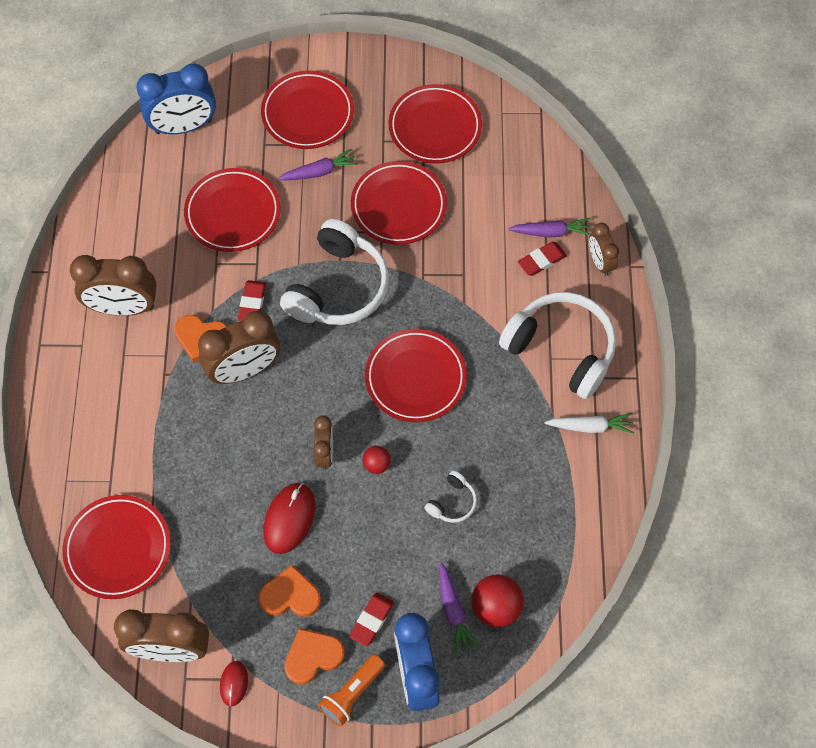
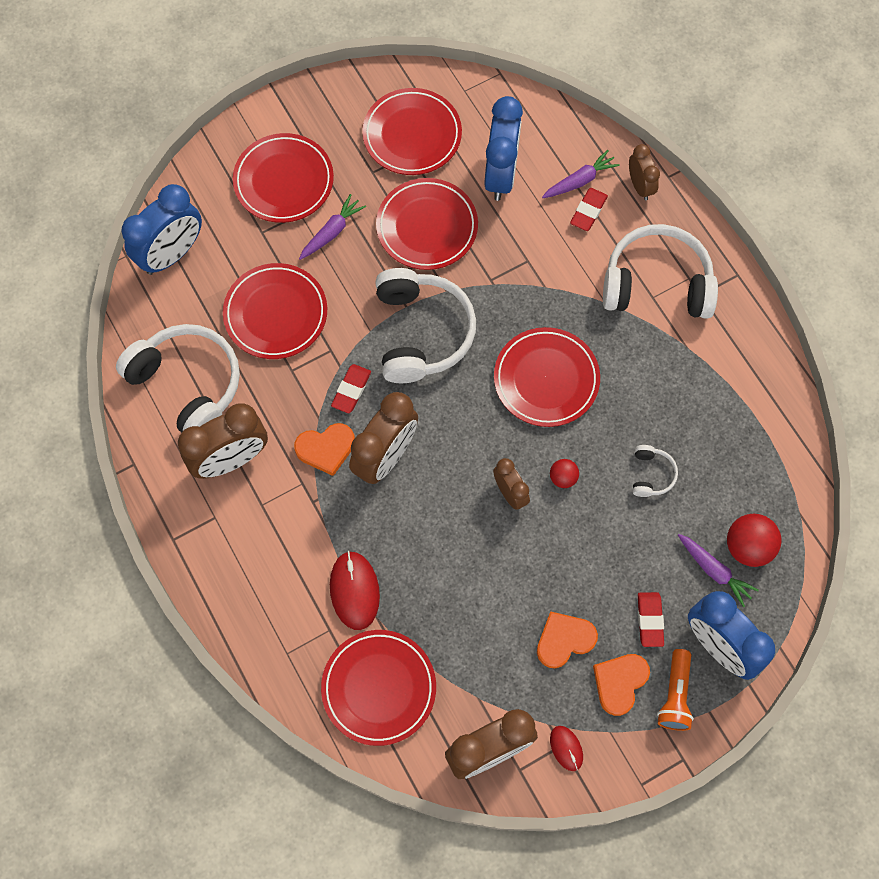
camera: 30 degrees left, 5 degrees up
red eraser [238,280,266,321] -> red eraser turned 45 degrees clockwise [331,364,371,413]
red mouse [263,483,315,554] -> red mouse moved to [330,551,380,630]
white carrot [545,413,634,434] -> none
brown clock [589,223,619,276] -> brown clock turned 150 degrees counterclockwise [629,144,660,200]
none -> white headphones [116,324,240,432]
none -> blue clock [485,96,523,201]

